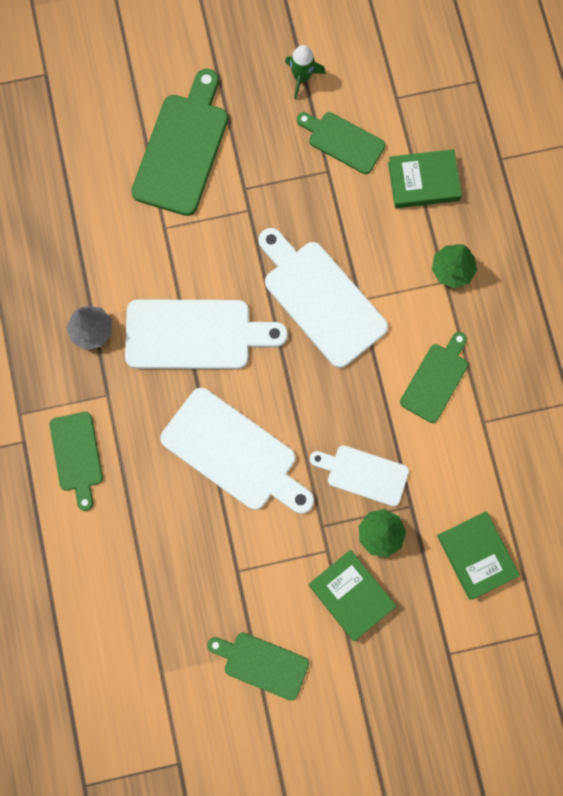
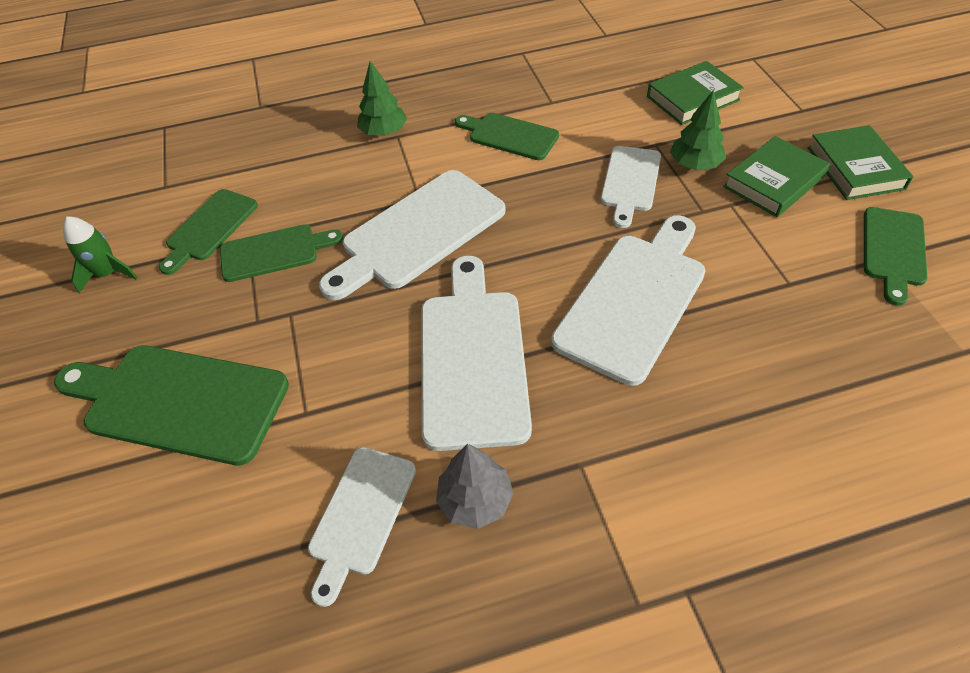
camera: 90 degrees left, 25 degrees down
green cutting board [50,412,103,511] -> green cutting board moved to [220,224,343,282]
green book [388,149,462,208] -> green book moved to [808,125,914,200]
none -> white cutting board [308,447,416,607]

